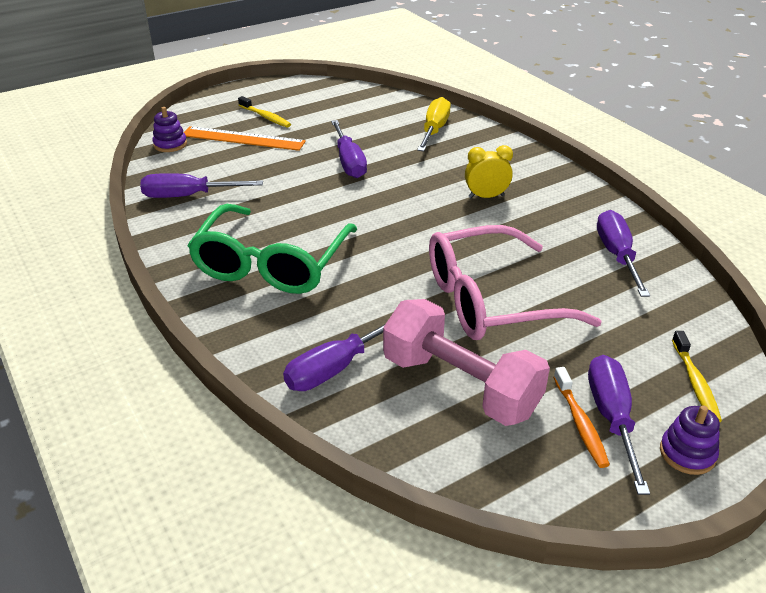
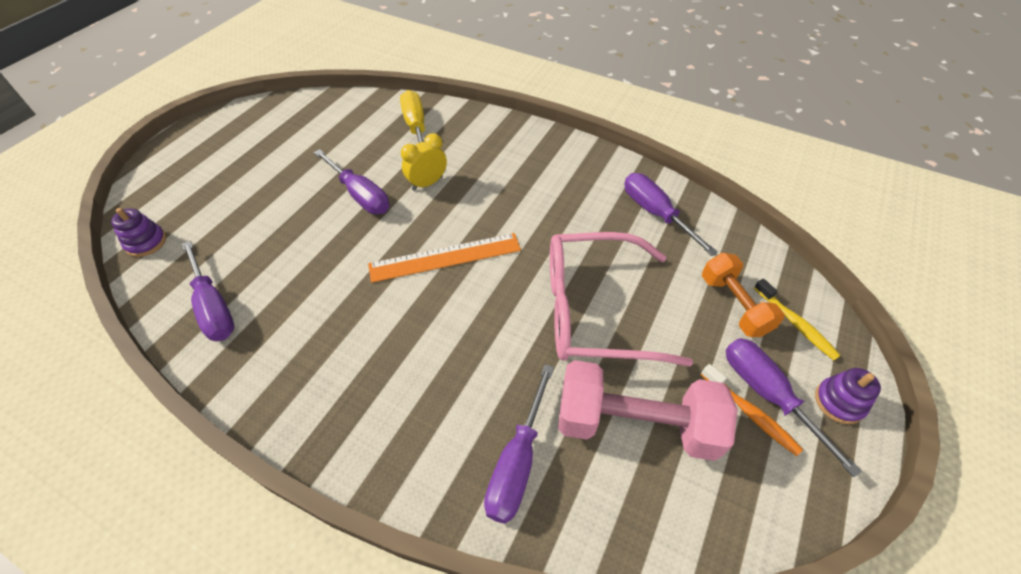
camera: 30 degrees left, 15 degrees up
purple screwdriver [140,173,263,198] -> purple screwdriver turned 90 degrees counterclockwise [182,241,234,341]
orange ruler [184,126,306,151] -> orange ruler moved to [368,233,521,283]
green glasses [187,204,357,294] -> none
yellow toothbrush [238,96,291,128] -> none
pink glasses [429,225,602,340] -> pink glasses turned 45 degrees clockwise [550,232,693,367]
yellow clock [465,145,513,198] -> yellow clock moved to [401,133,447,191]
none -> orange dumbbell [702,253,785,337]

